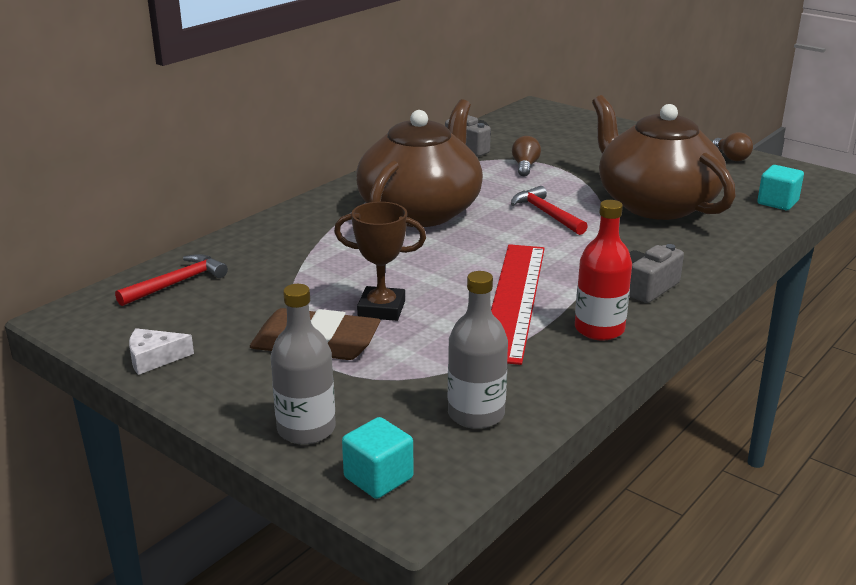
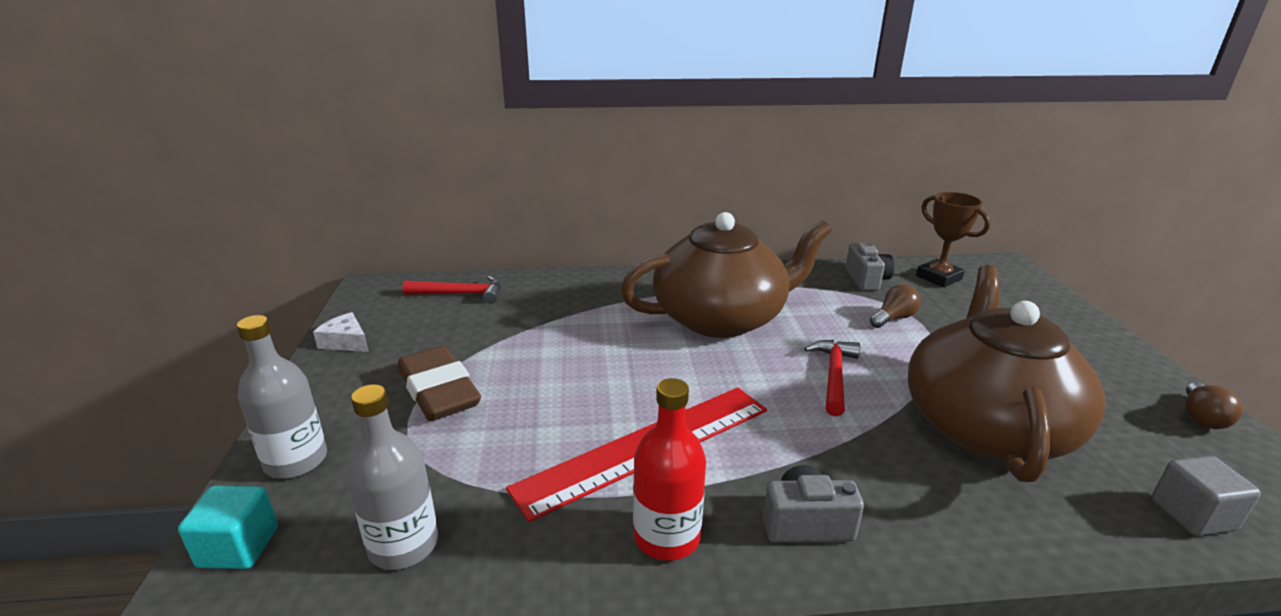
camera: 45 degrees right, 0 degrees up
brown trophy [334,202,426,321] -> brown trophy moved to [916,192,990,287]
turquoise cube [757,165,804,210] -> grey cube [1152,456,1261,536]

